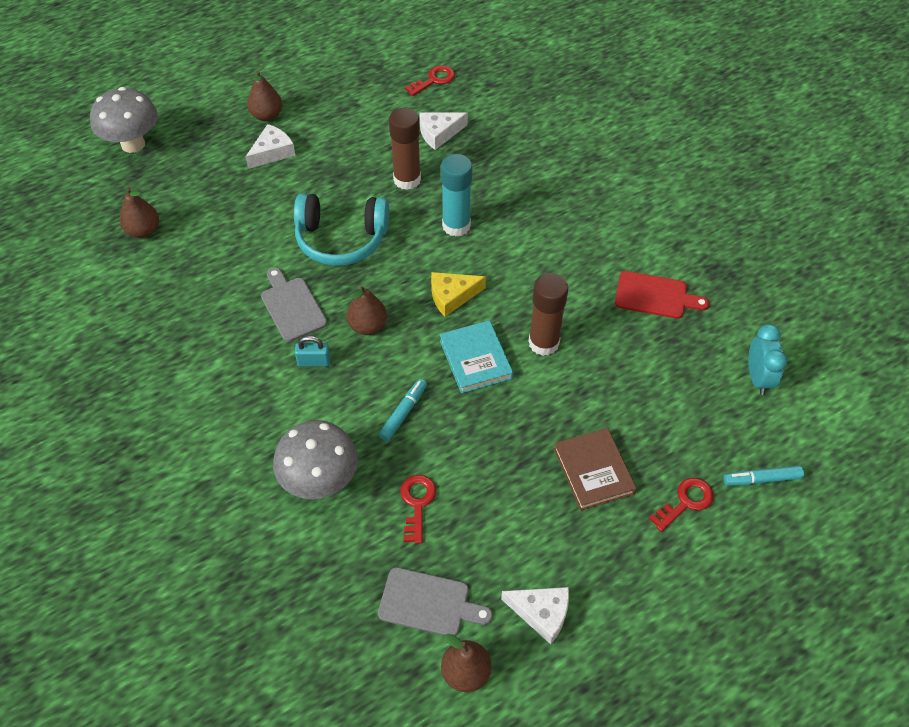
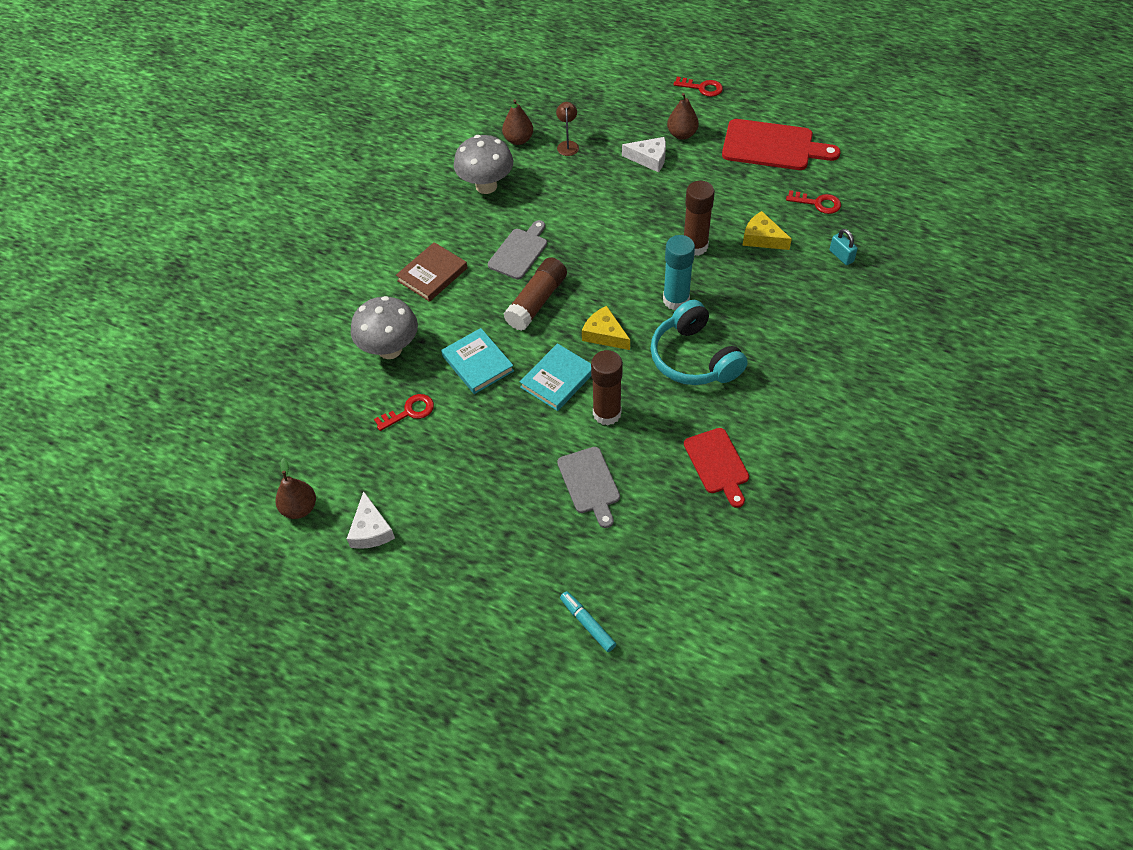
camera: 60 degrees right, 0 degrees up
grey mushroom [90,87,158,153] -> grey mushroom moved to [454,135,513,194]
turquoise headphones [294,193,389,266] -> turquoise headphones moved to [650,300,748,385]
turquoise padlock [295,336,331,367] -> turquoise padlock moved to [830,229,858,265]
brown pear [346,286,387,335] -> brown glue stick [504,257,567,331]
turquoise marker [378,379,427,442] -> turquoise book [441,328,514,394]
grey cutting board [378,567,492,636] -> grey cutting board moved to [557,447,620,528]
white cheese [419,112,468,150] -> yellow cheese [742,211,792,250]
brown book [554,428,637,511] -> brown book moved to [396,242,467,302]
red key [649,478,714,532] -> red key moved to [673,77,723,97]
turquoise clock [748,324,787,395] -> none
none -> brown lamp [556,102,579,156]
none -> red cutting board [722,119,841,170]

